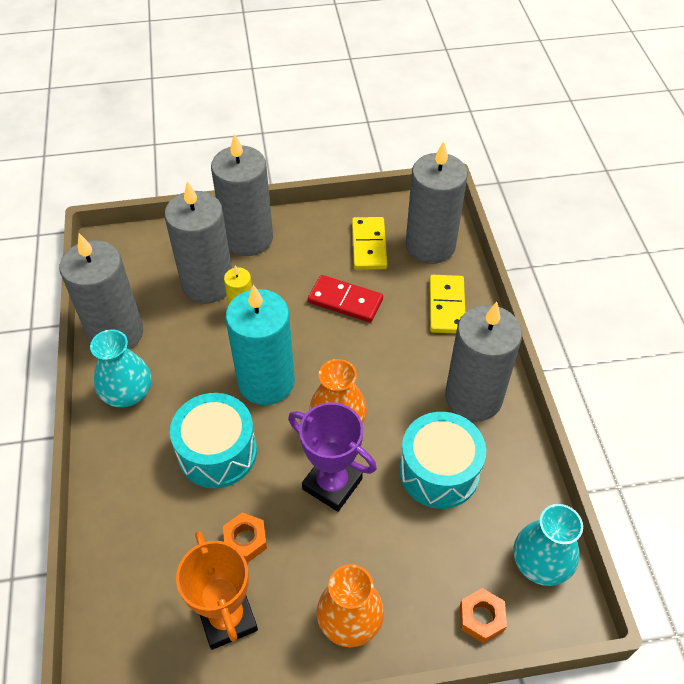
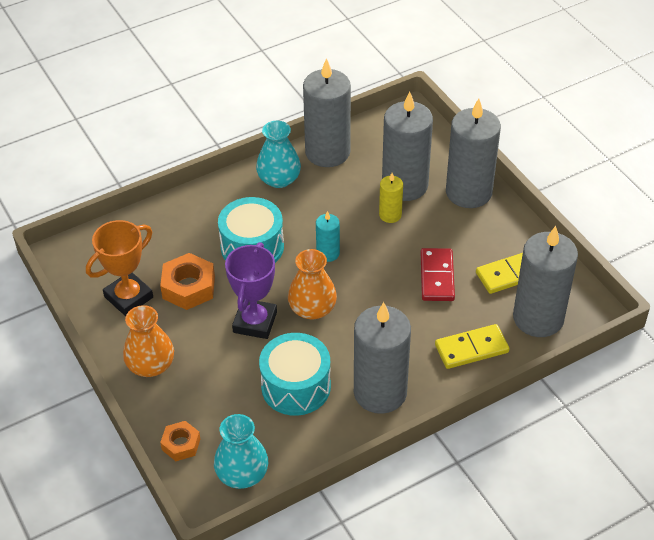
camera: 70 degrees right, 5 degrees down
orange nut [223,512,267,563] -> orange nut [160,253,215,310], size x1.61
turquoise candle [225,285,295,405] -> turquoise candle [316,211,340,262], size x0.48

